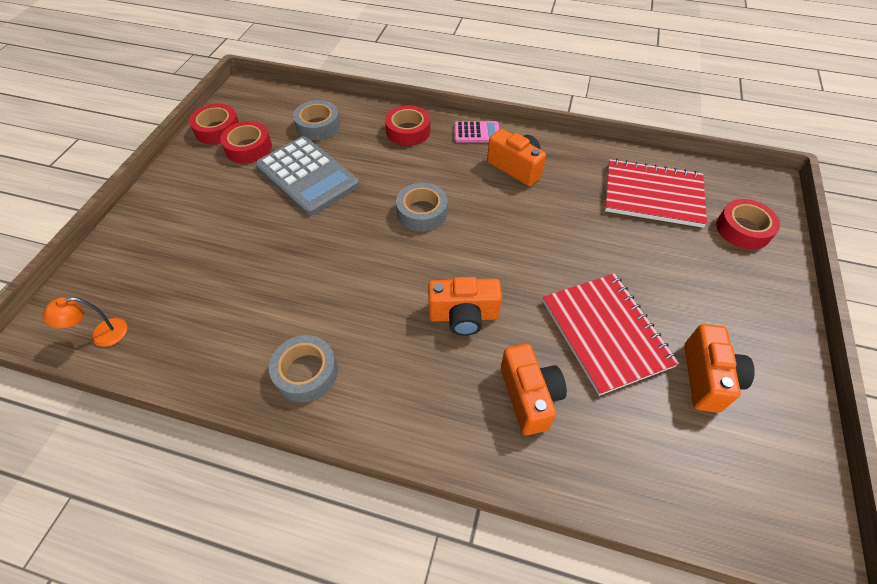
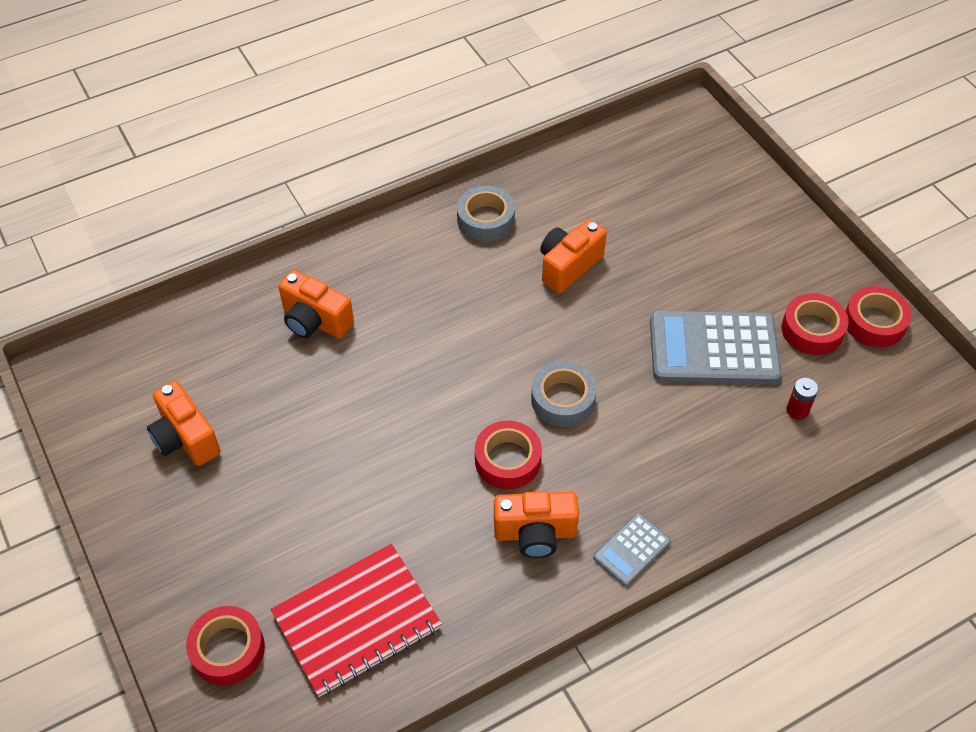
camera: 135 degrees right, 0 degrees up
orange lamp [42,297,127,347] -> none
grey tape [293,100,340,140] -> red battery [786,378,818,420]
red tape [385,105,430,146] -> red tape moved to [475,420,542,489]
orange camera [428,277,502,336] -> orange camera moved to [540,219,607,294]
pink calculator [454,121,499,143] -> grey calculator [593,513,671,587]
red notebook [543,273,679,396] -> none

